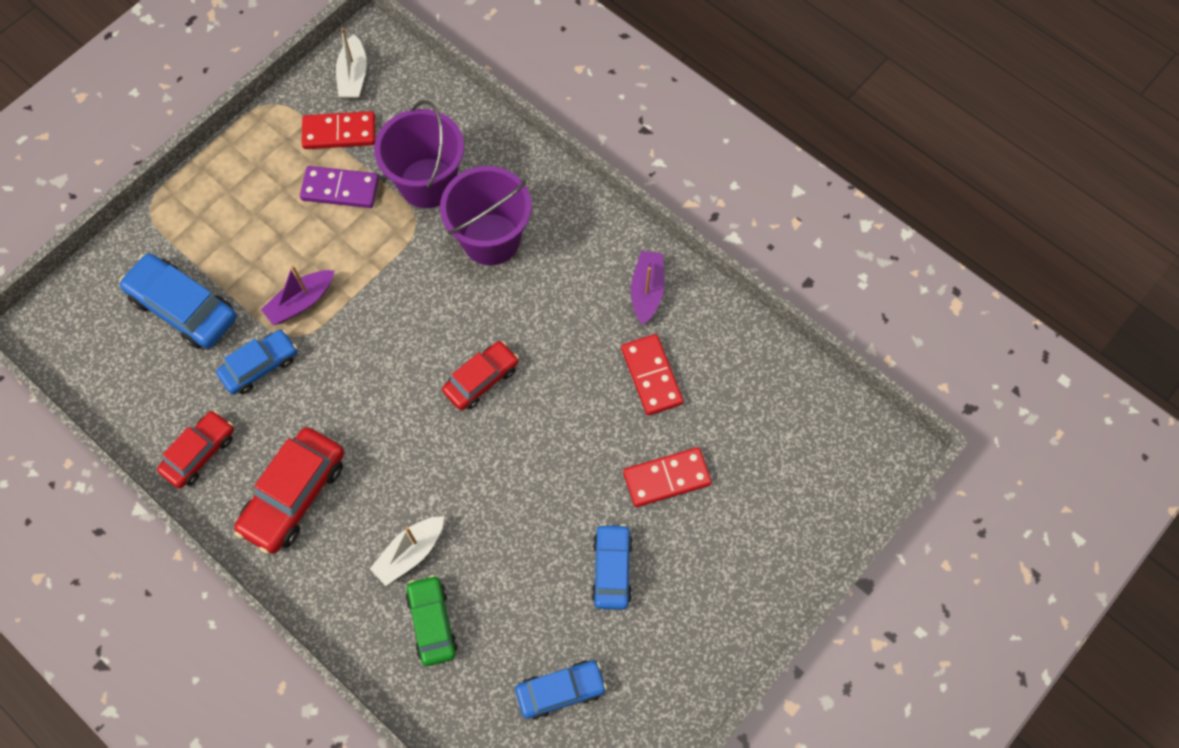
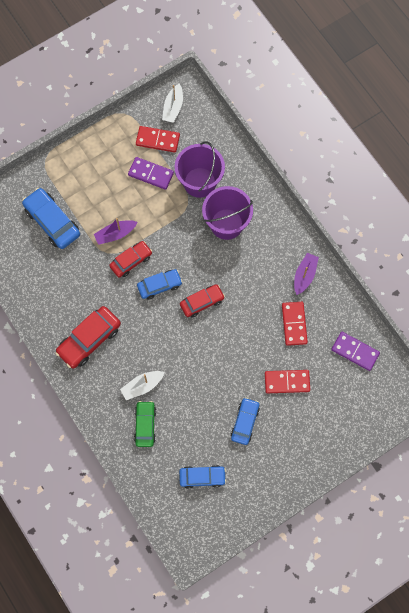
camera: 15 degrees right, 5 degrees up
red car [157,410,234,489] -> red car moved to [109,241,152,278]
blue car [216,330,297,395] -> blue car moved to [137,269,183,300]
none -> purple domino [331,332,380,371]

